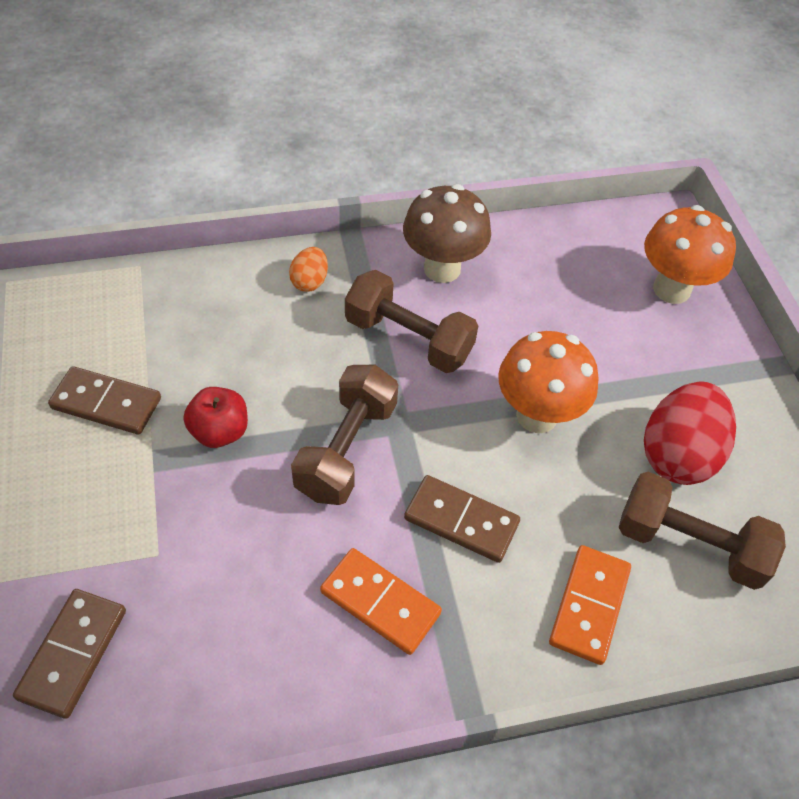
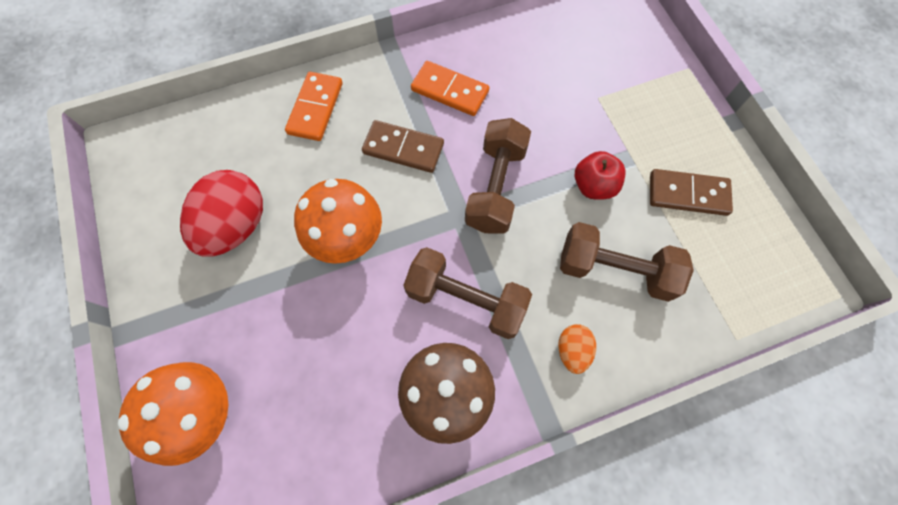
camera: 175 degrees right, 15 degrees up
brown domino [13,589,126,719] -> none
brown dumbbell [619,472,786,590] -> brown dumbbell moved to [560,222,694,302]

